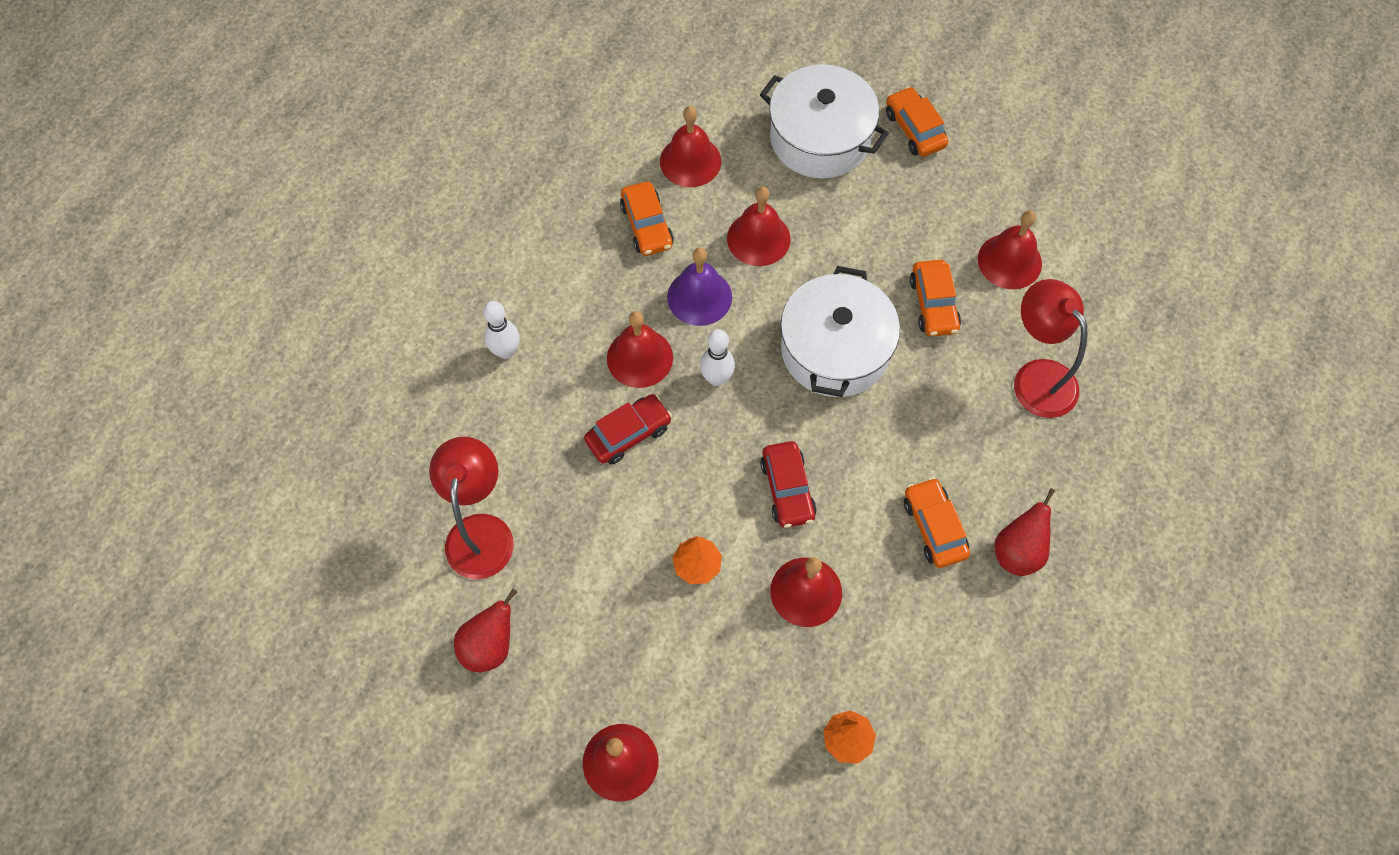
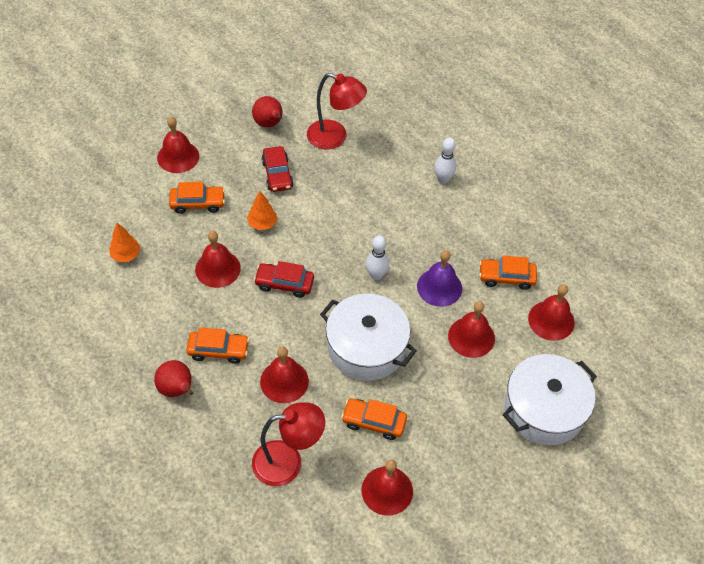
camera: 110 degrees right, 10 degrees down
red car [584,394,672,465] -> red car moved to [261,146,294,192]
red bell [607,311,673,388] -> red bell moved to [260,346,309,403]
orange car [886,86,948,157] -> orange car moved to [169,182,225,214]

